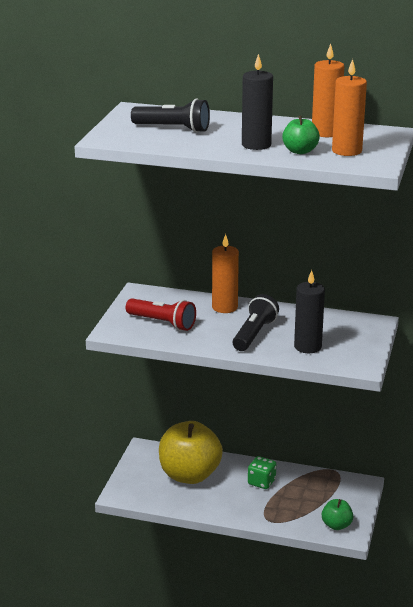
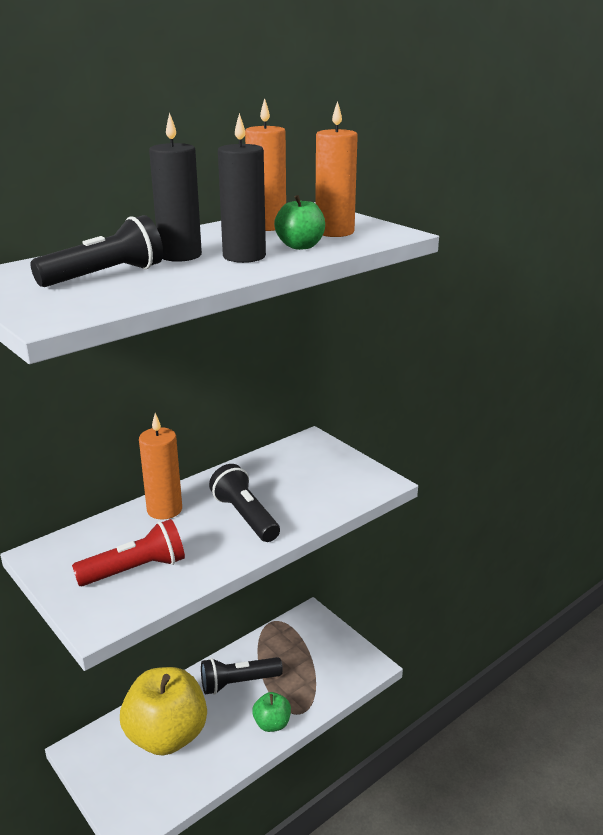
camera: 55 degrees left, 0 degrees up
green dice [248,456,276,489] -> black flashlight [201,657,283,695]
black candle [294,270,325,353] -> black candle moved to [149,113,202,262]
green apple [322,499,353,530] -> green apple moved to [252,692,291,732]

